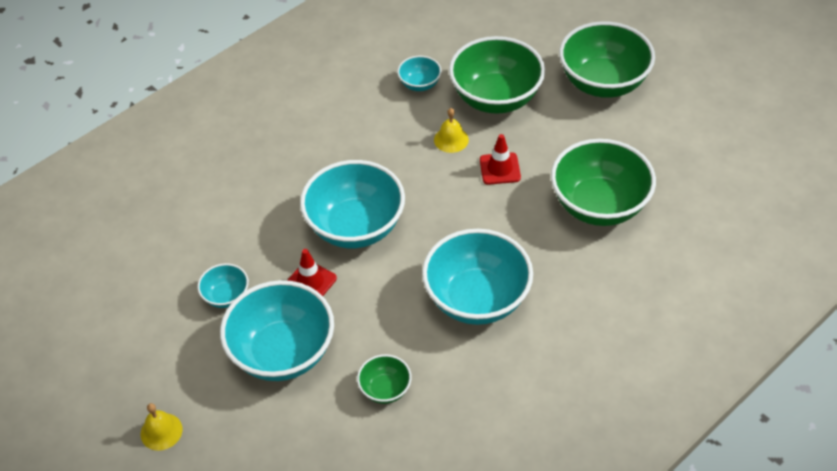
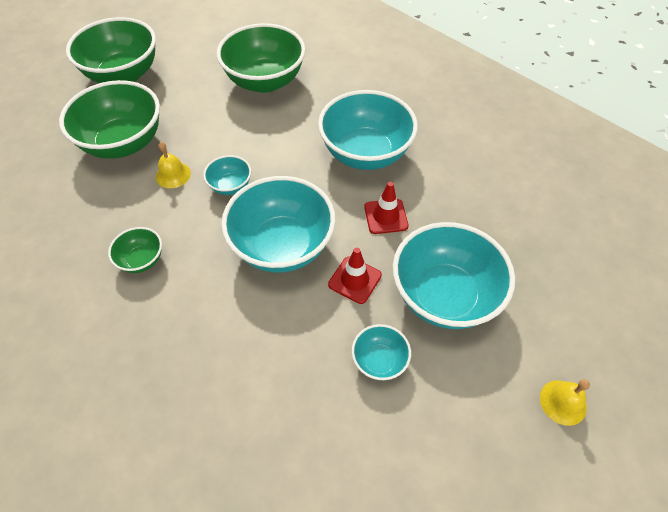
camera: 95 degrees left, 5 degrees up
green bowl [357,354,412,404] -> green bowl moved to [108,227,162,273]
turquoise bowl [397,56,442,91] -> turquoise bowl moved to [203,155,251,195]
red traffic cone [480,134,521,185] -> red traffic cone moved to [364,182,409,234]

